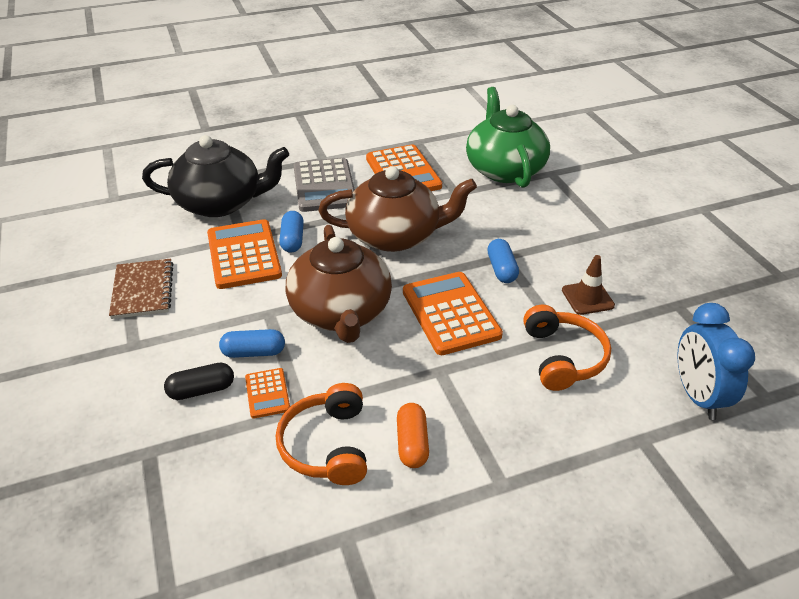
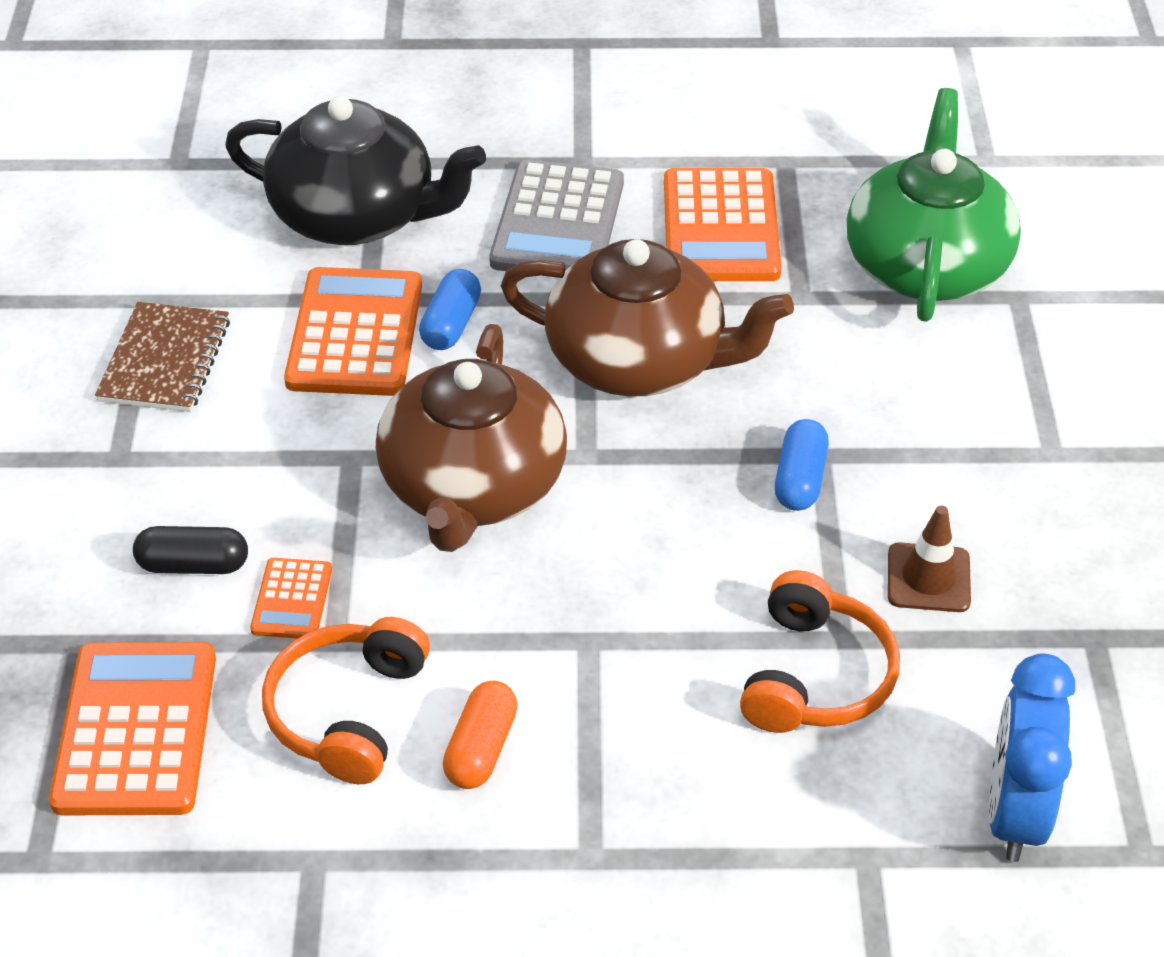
camera: 20 degrees right, 5 degrees up
blue capsule [219,329,285,358] -> none
orange calculator [403,272,503,355] -> orange calculator moved to [49,642,216,815]

